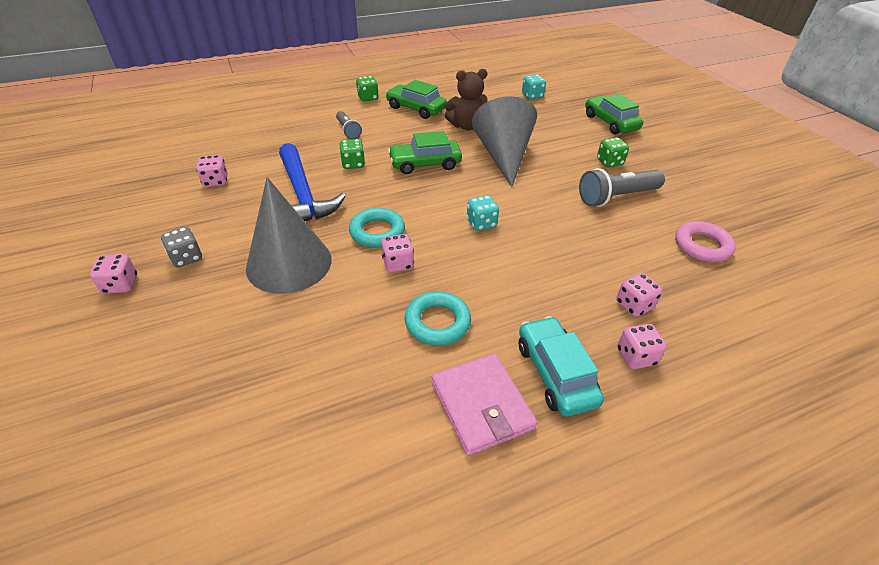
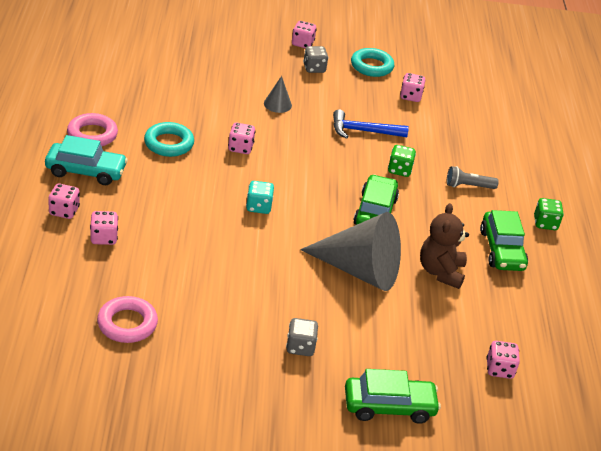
camera: 110 degrees right, 5 degrees down
grey cone [246,177,332,294] -> grey cone [264,76,292,113], size x0.43
blue hammer [279,143,346,221] -> blue hammer [333,109,409,139], size x0.66
turquoise ring [349,208,405,248] -> turquoise ring moved to [351,48,394,77]
green car [386,80,447,119] -> green car turned 120 degrees clockwise [480,210,528,271]
pink wallet [432,354,537,456] -> pink ring [67,113,118,146]
turquoise dice [522,75,546,99] -> pink dice [487,341,520,379]
grey flashlight [579,168,665,207] -> none
green dice [597,137,629,167] -> grey dice [286,318,318,356]

